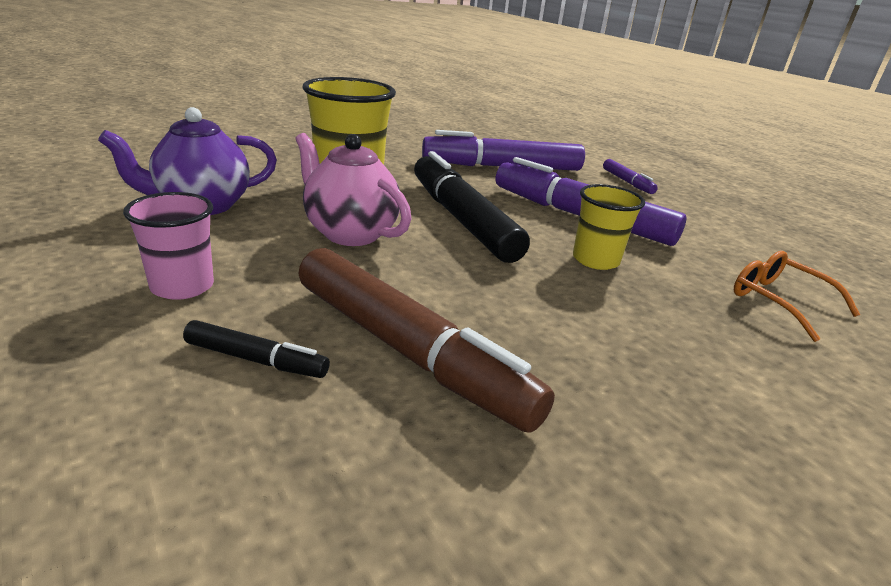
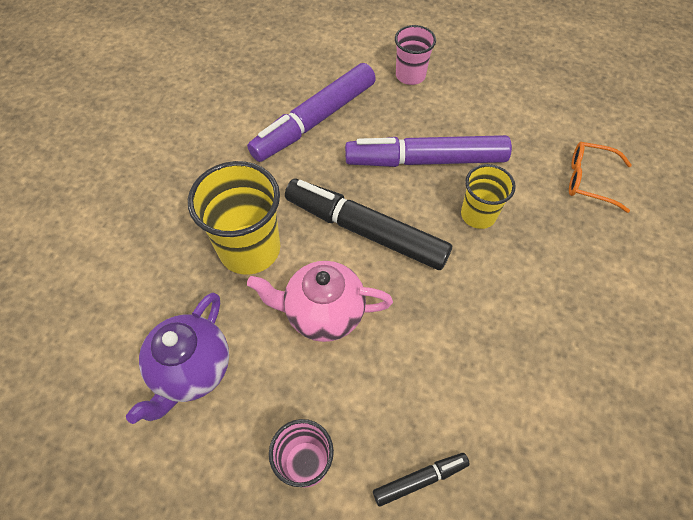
camera: 35 degrees left, 30 degrees up
brown marker [299,248,555,433] -> none
purple marker [603,159,658,194] -> pink cup [395,25,436,85]

